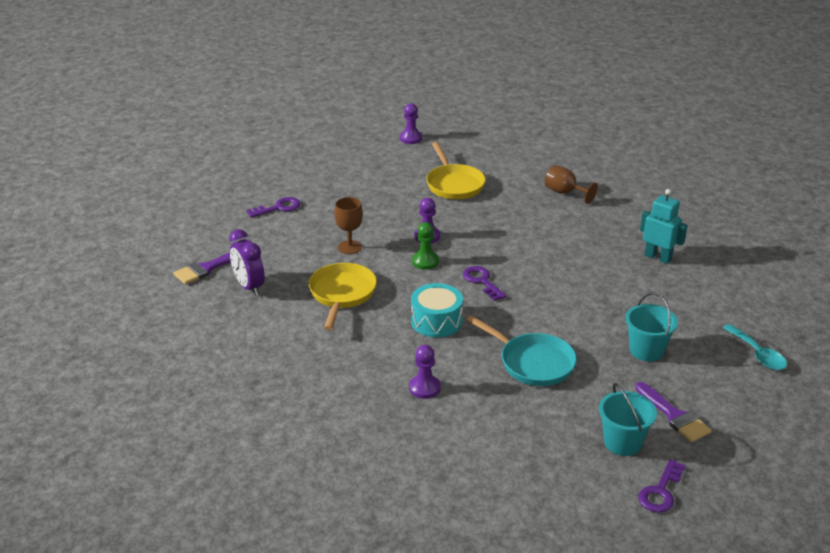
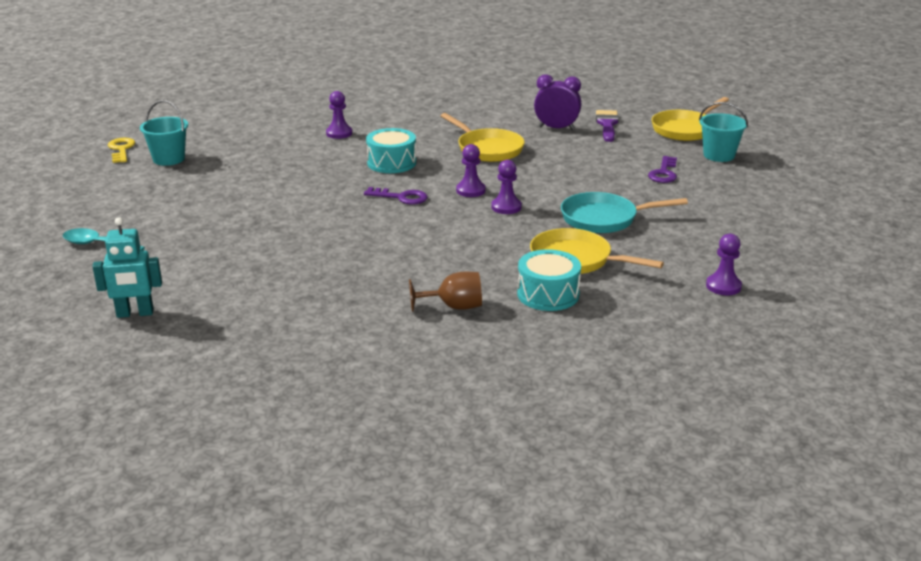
camera: 135 degrees right, 5 degrees down
brown goblet [334,197,363,254] -> none
green pawn [412,222,439,270] -> purple pawn [456,144,486,197]
turquoise pan [467,315,577,386] -> turquoise pan moved to [561,192,688,233]
turquoise bucket [625,292,678,362] -> turquoise bucket moved to [699,102,748,162]
purple brush [635,382,712,442] -> none
purple key [638,459,686,513] -> yellow key [108,138,135,163]
turquoise robot [640,189,687,264] -> turquoise robot moved to [92,217,162,318]
none -> turquoise drum [517,249,581,311]
none -> yellow pan [652,97,729,141]

